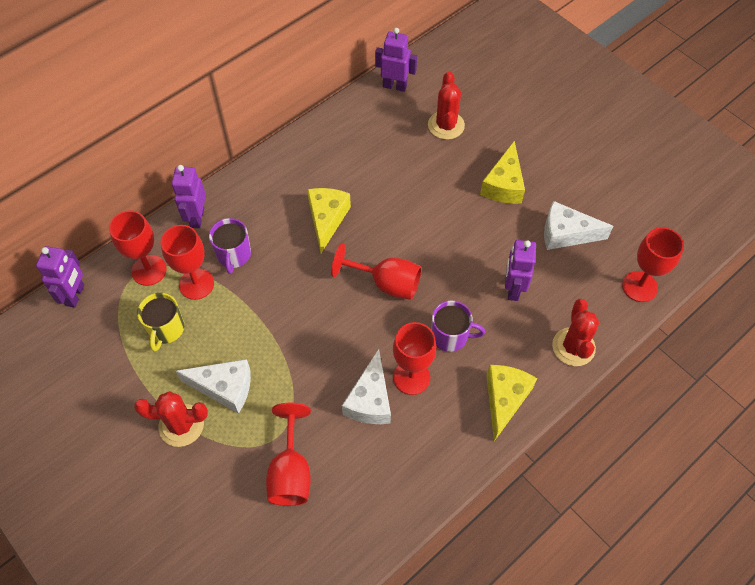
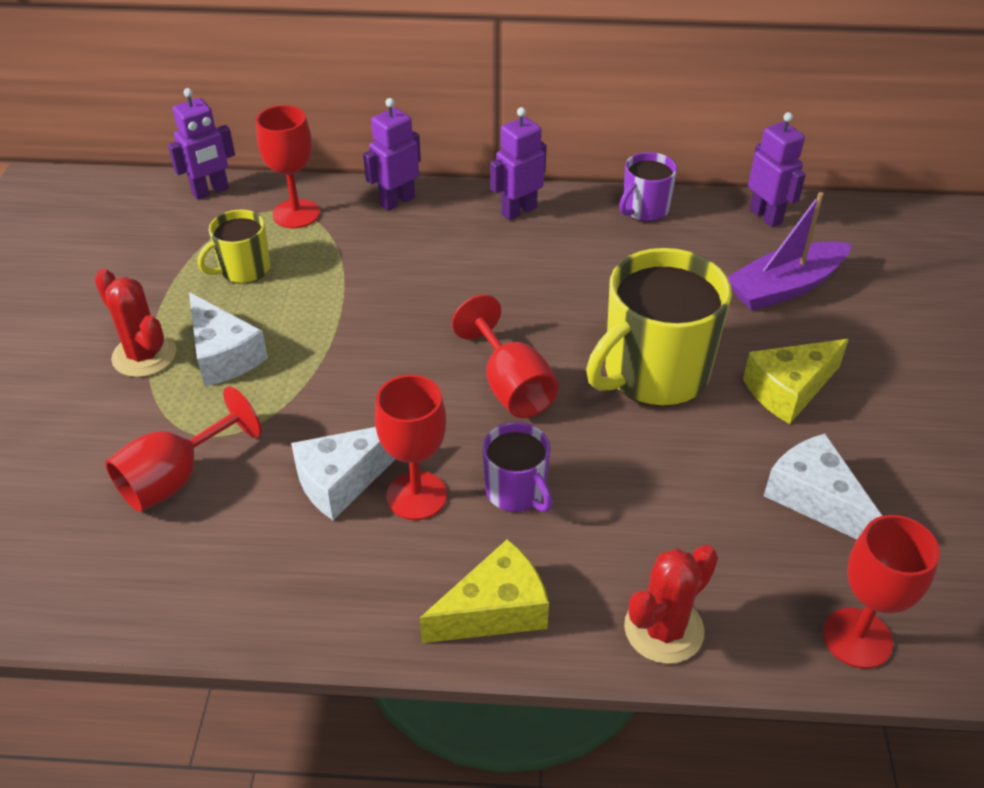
camera: 45 degrees right, 15 degrees down
red goblet [161,225,214,300] -> none
purple mug [209,218,251,274] -> purple mug moved to [619,152,677,222]
yellow cheese [307,188,351,253] -> none
red cactus [428,72,465,140] -> purple boat [727,192,851,310]
purple robot [505,240,536,301] -> purple robot moved to [490,107,547,220]
none -> yellow mug [586,248,732,406]

